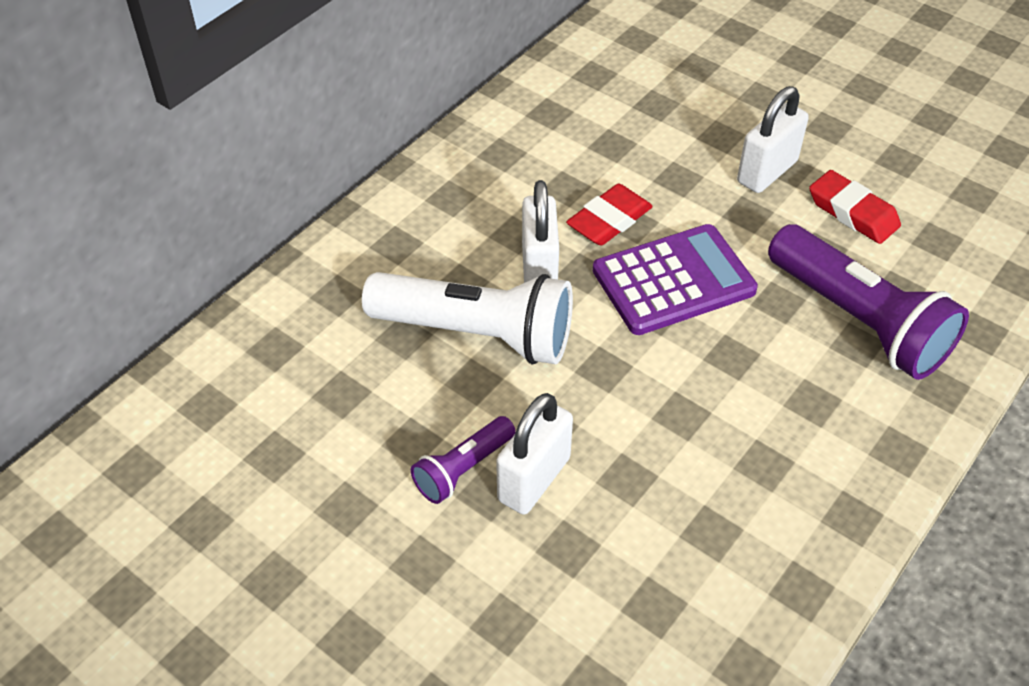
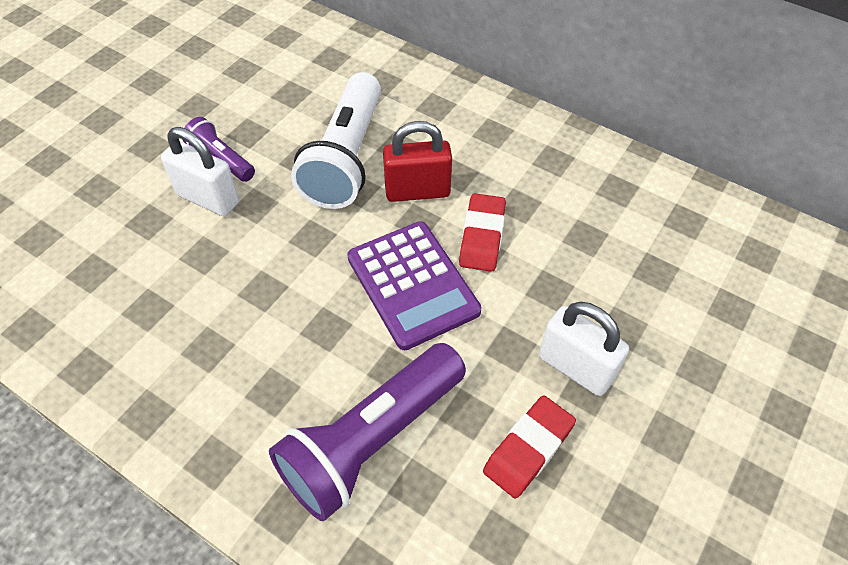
camera: 85 degrees right, 5 degrees up
white padlock [522,180,559,283] -> red padlock [383,121,452,202]
red eraser [566,184,653,246] -> red eraser turned 60 degrees clockwise [459,193,506,272]

